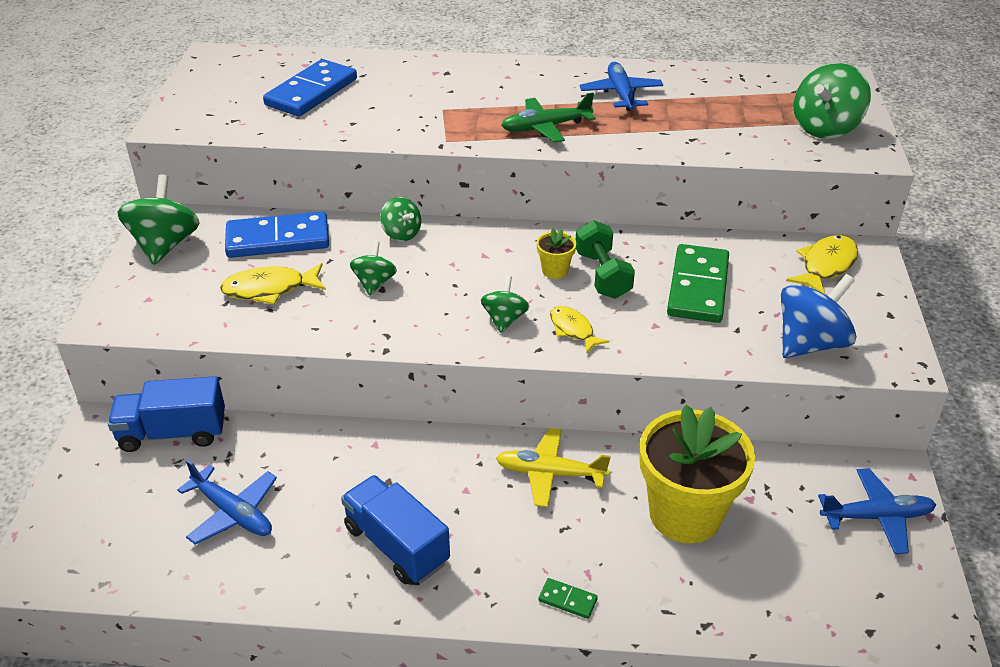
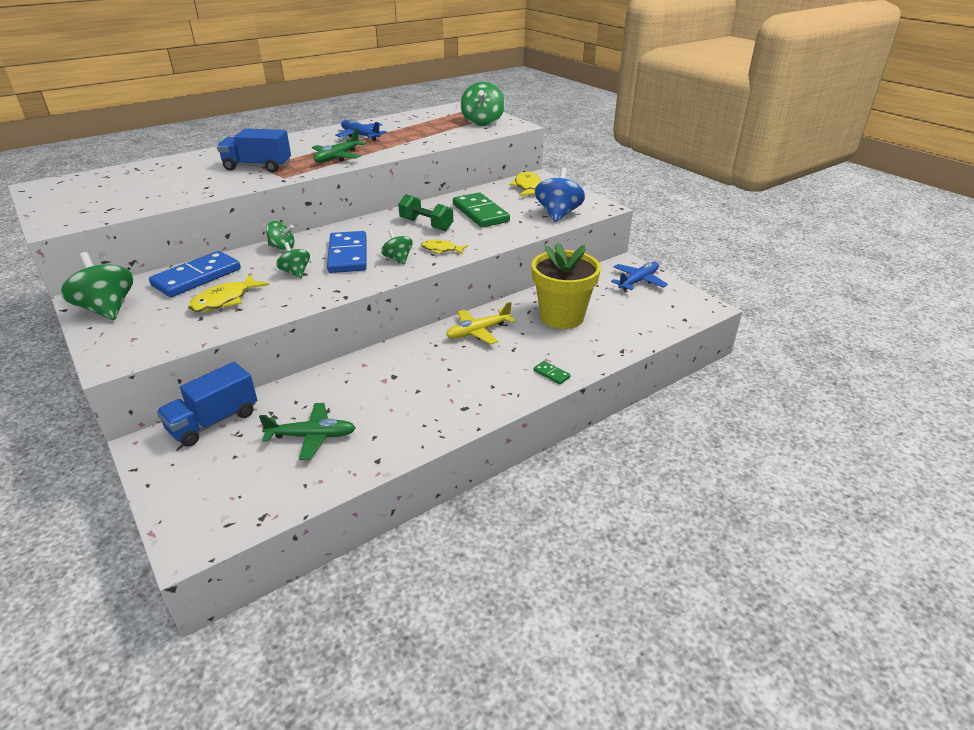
camera: 40 degrees left, 5 degrees down
blue plane [177,460,277,544] -> green plane [259,403,356,460]
blue domino [263,59,357,116] -> blue domino moved to [327,231,367,273]
blue truck [341,475,450,584] -> blue truck moved to [217,128,291,172]
yellow flower pot [536,228,576,279] -> none
green domino [538,578,598,619] -> green domino turned 60 degrees clockwise [534,361,570,384]

